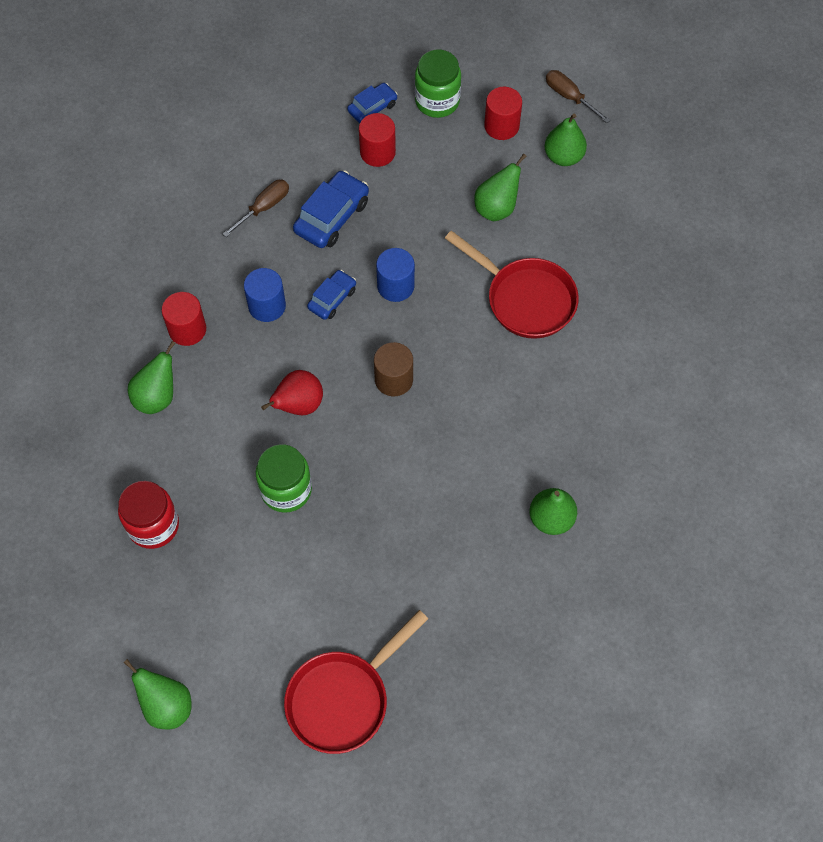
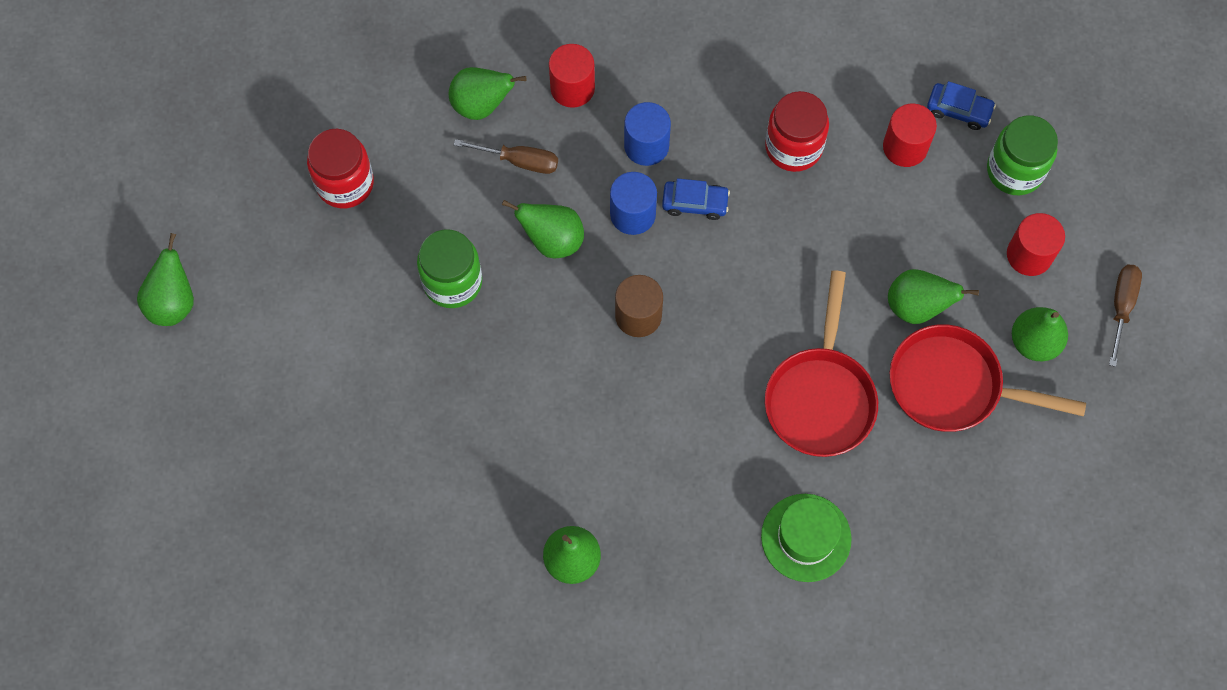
camera: 60 degrees right, 5 degrees up
brown screwdriver [223,180,289,237] -> brown screwdriver moved to [454,139,558,174]
red pear [261,370,323,415] -> green pear [502,200,584,259]
red pan [284,610,428,754] -> red pan moved to [890,324,1086,432]
blue car [293,170,369,248] -> red jar [765,91,829,172]
blue cylinder [376,248,415,302] -> blue cylinder moved to [610,172,657,235]
none -> green hat [761,494,852,582]

